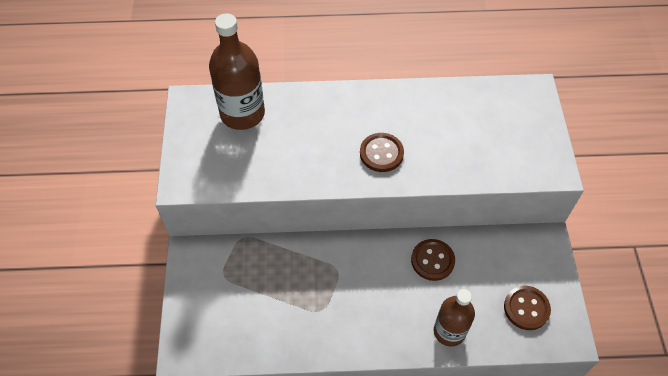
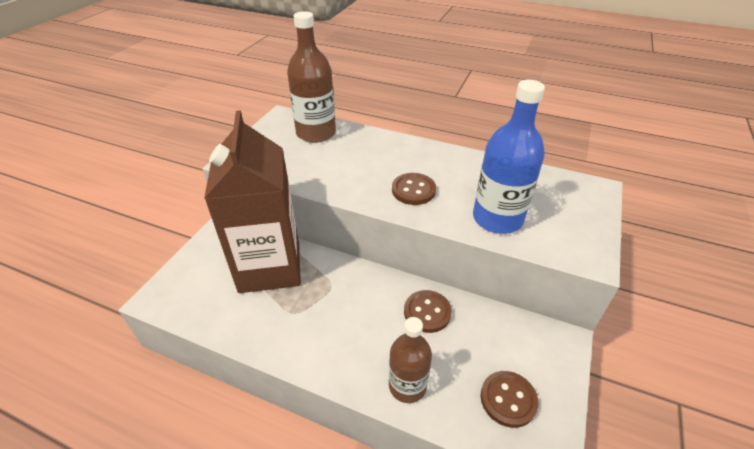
camera: 25 degrees right, 15 degrees down
none -> brown carton [204,110,301,293]
none -> blue bottle [473,80,545,234]

